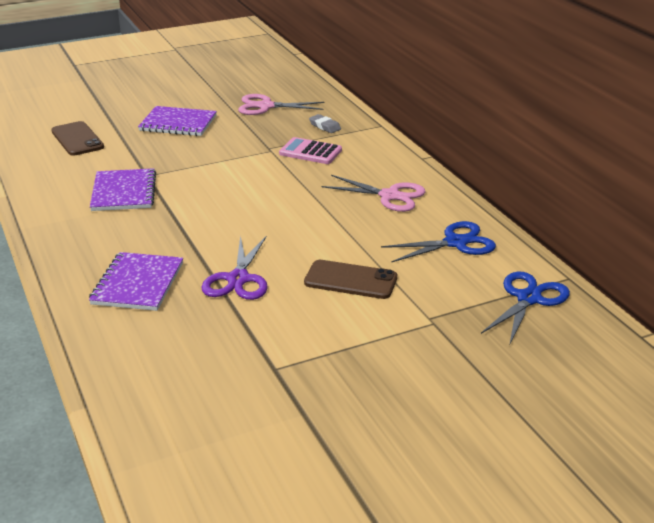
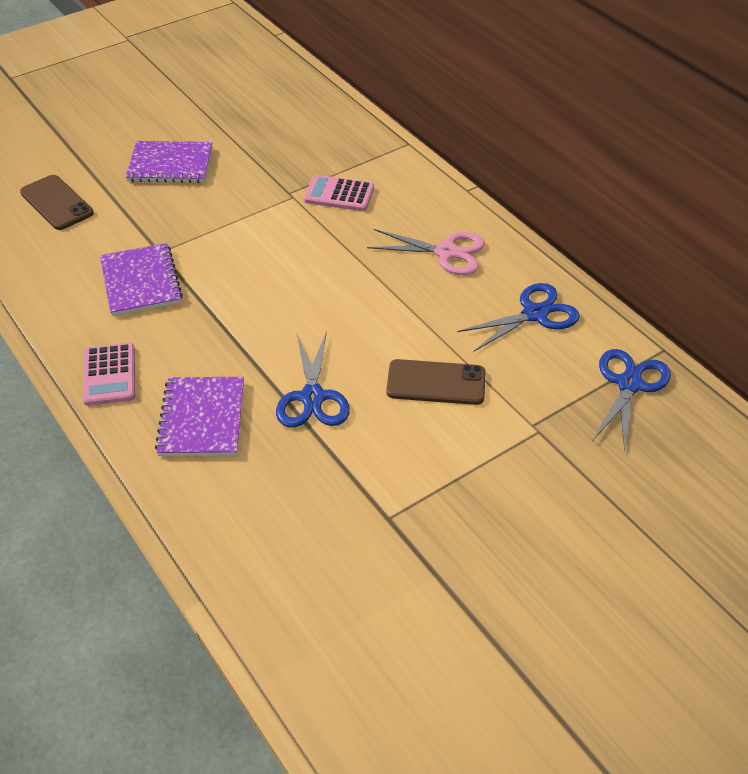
camera: 10 degrees left, 15 degrees up
purple scissors [202,235,268,300] -> blue scissors [276,331,350,427]
pink scissors [238,94,324,115] -> none
grey eraser [309,114,341,133] -> none
none -> pink calculator [83,343,135,406]

